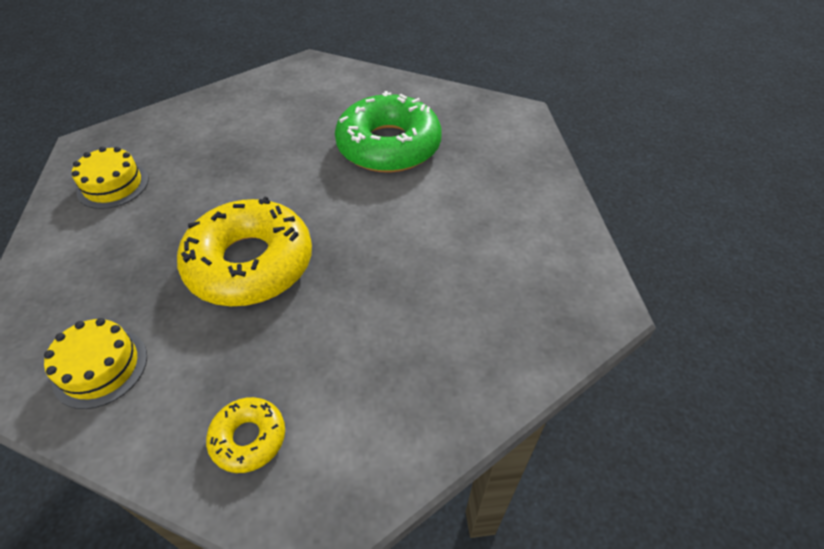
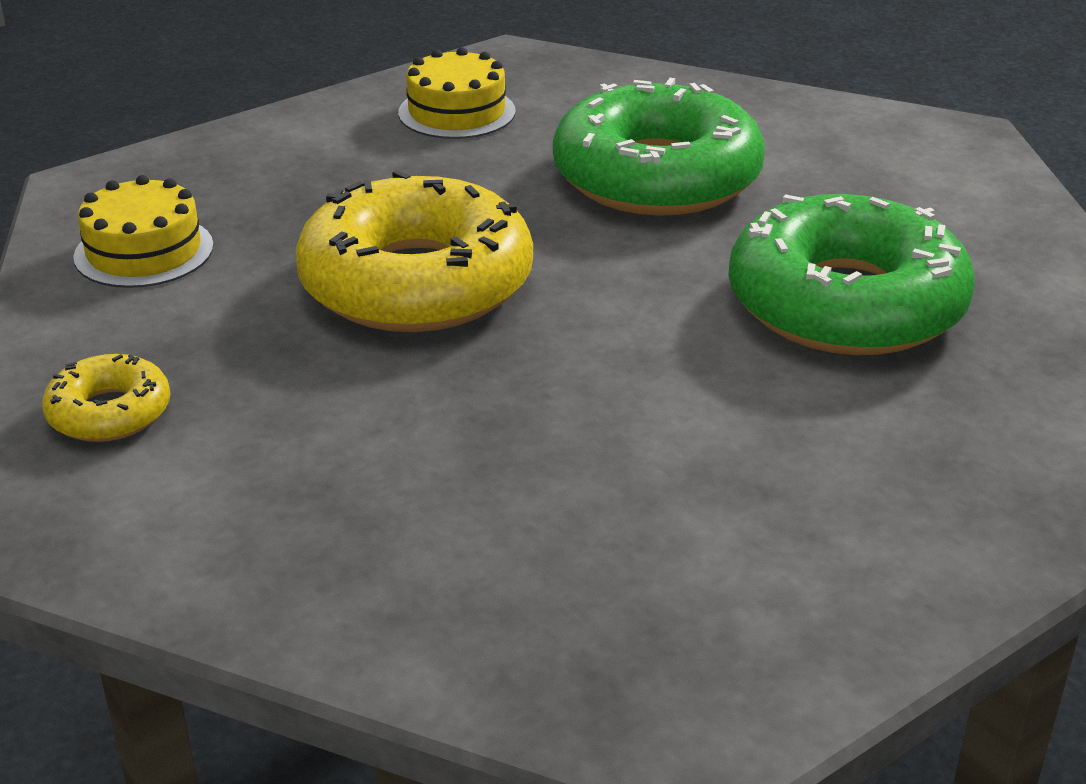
camera: 60 degrees right, 15 degrees down
none -> green donut [553,78,765,216]

